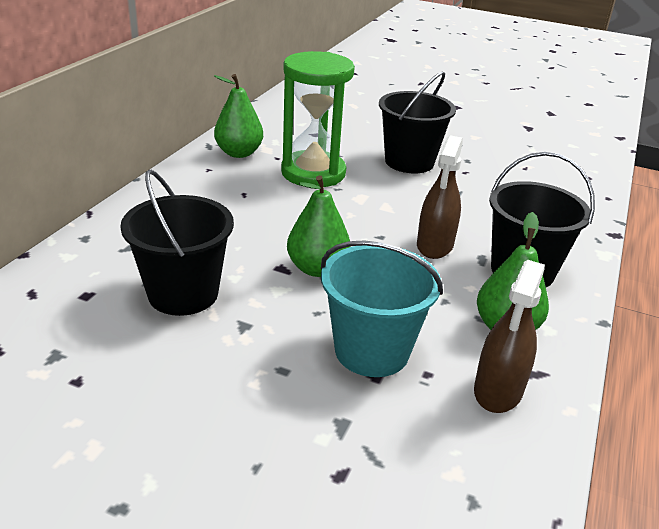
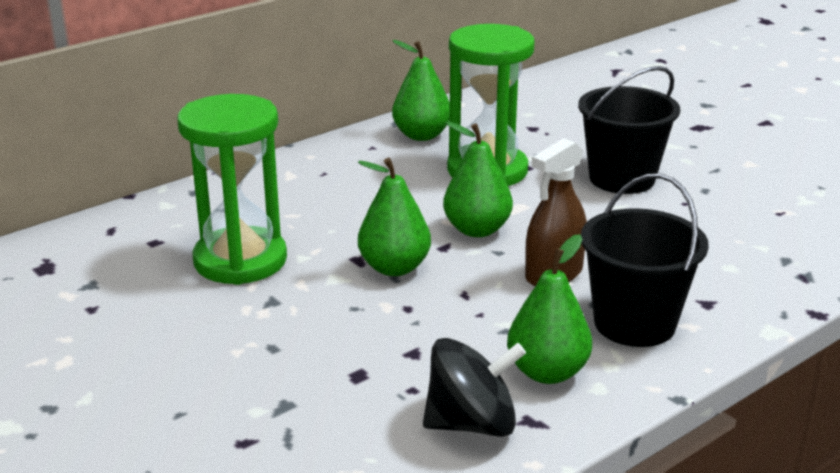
camera: 30 degrees right, 5 degrees down
black bucket [120,169,234,316] -> green hourglass [177,94,287,285]
turquoise bucket [321,240,443,377] -> none
brown spray bottle [474,260,545,413] -> black spinning top [423,338,526,437]
none -> green pear [443,121,513,237]

